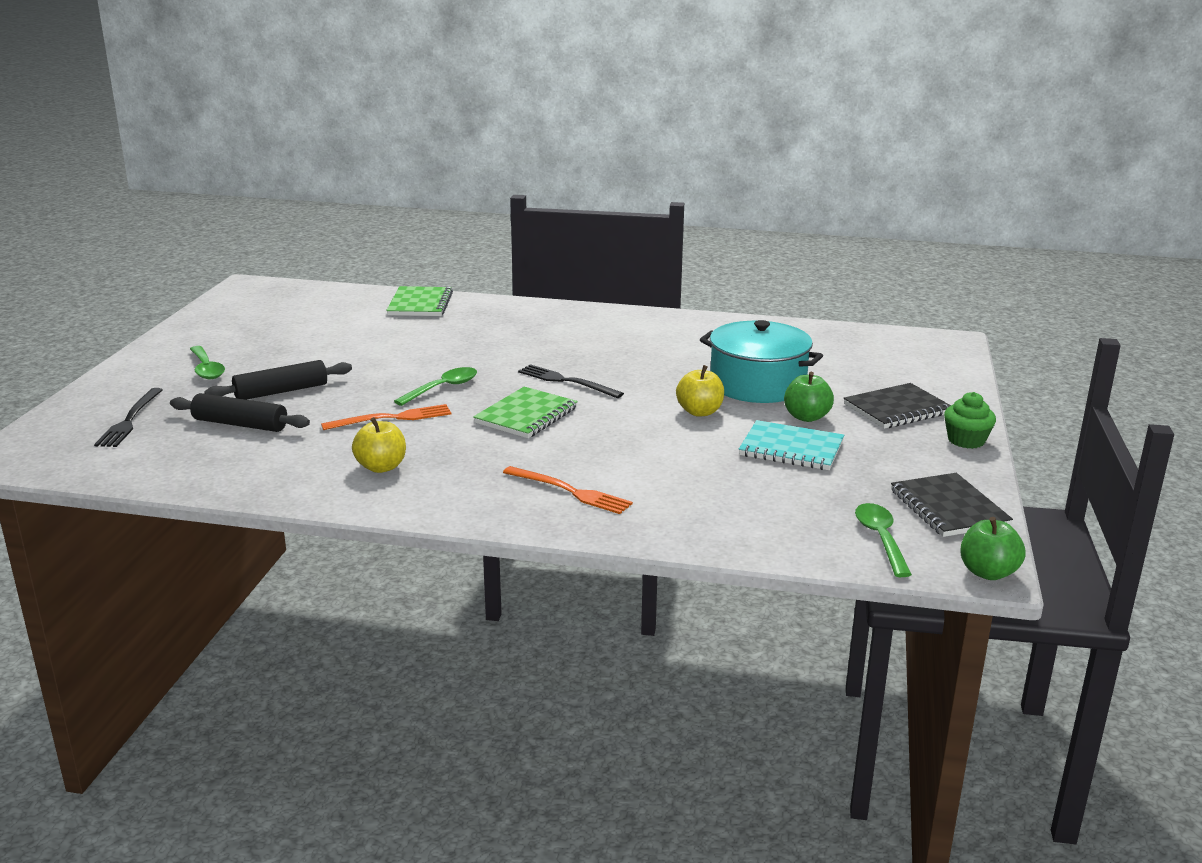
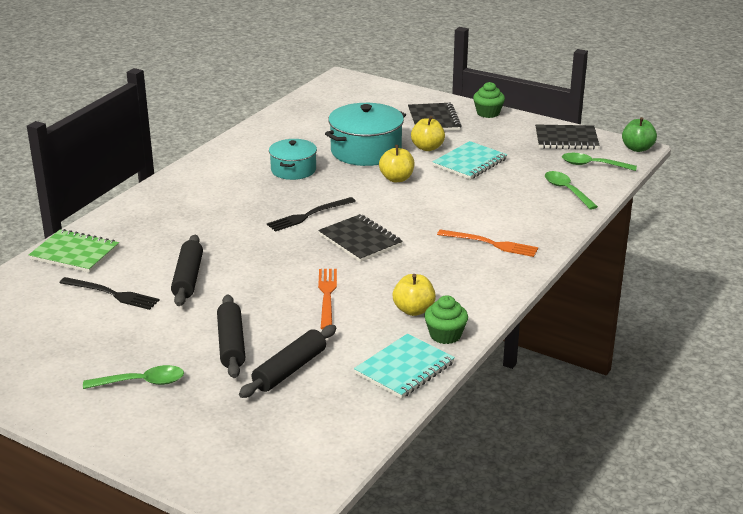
camera: 70 degrees left, 5 degrees up
black fork [94,388,163,447] -> black fork moved to [59,277,160,310]
green spoon [394,367,477,406] -> green spoon moved to [545,171,598,210]
green notebook [473,387,578,438] -> black notebook [318,214,403,262]
orange fork [503,466,633,514] -> orange fork turned 60 degrees clockwise [437,229,538,257]
green apple [784,372,834,422] -> yellow apple [411,116,445,151]
none -> black rolling pin [171,235,203,306]
none -> turquoise pot [269,139,317,180]
none -> turquoise notebook [354,333,455,399]
none -> green cupcake [424,295,468,344]

